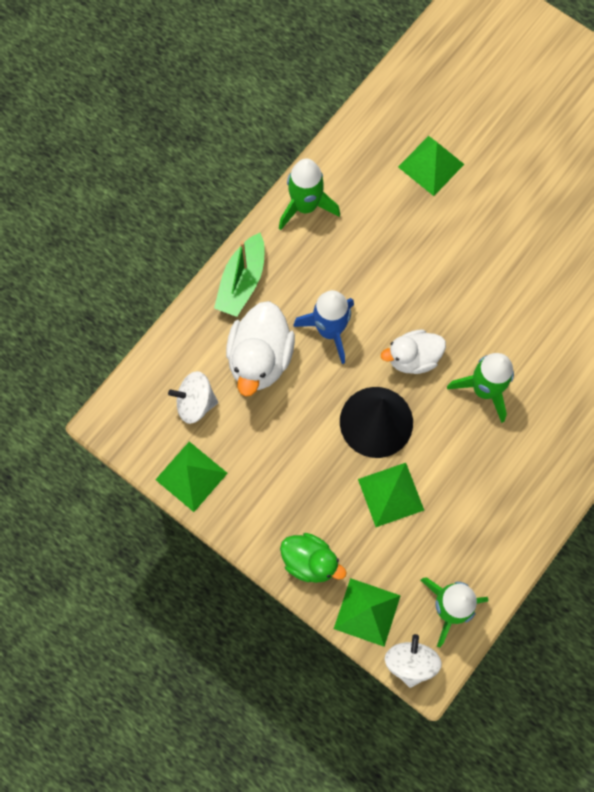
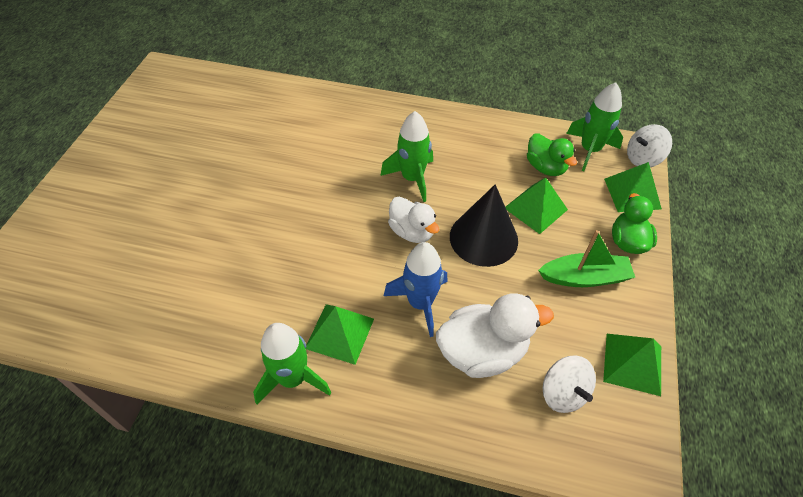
camera: 115 degrees left, 20 degrees down
green boat [214,233,264,317] -> green boat moved to [538,230,635,287]
green pyramid [398,136,465,196] -> green pyramid moved to [305,304,374,365]
none -> green duck [527,133,577,176]

